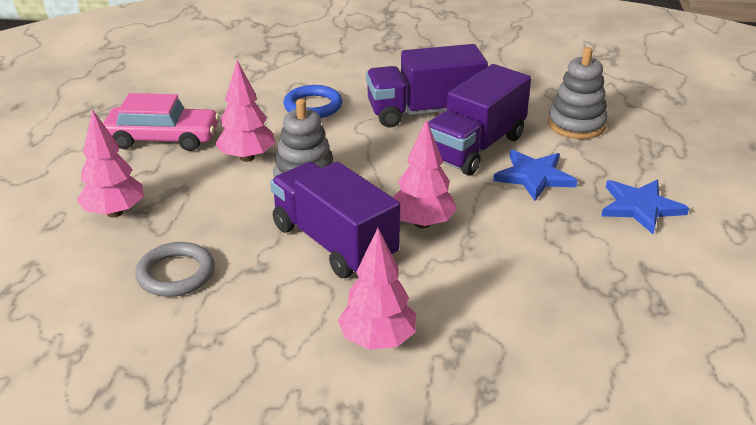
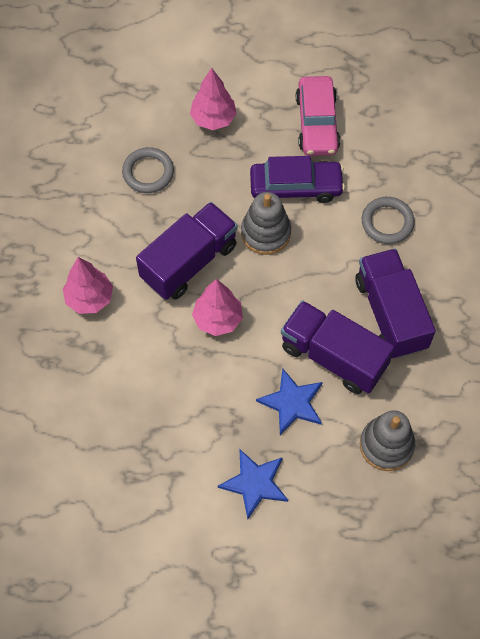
camera: 85 degrees right, 30 degrees up
pink tree [215,60,275,162] -> purple car [250,156,345,203]
blue ring [284,85,343,118] -> grey ring [362,197,415,244]

